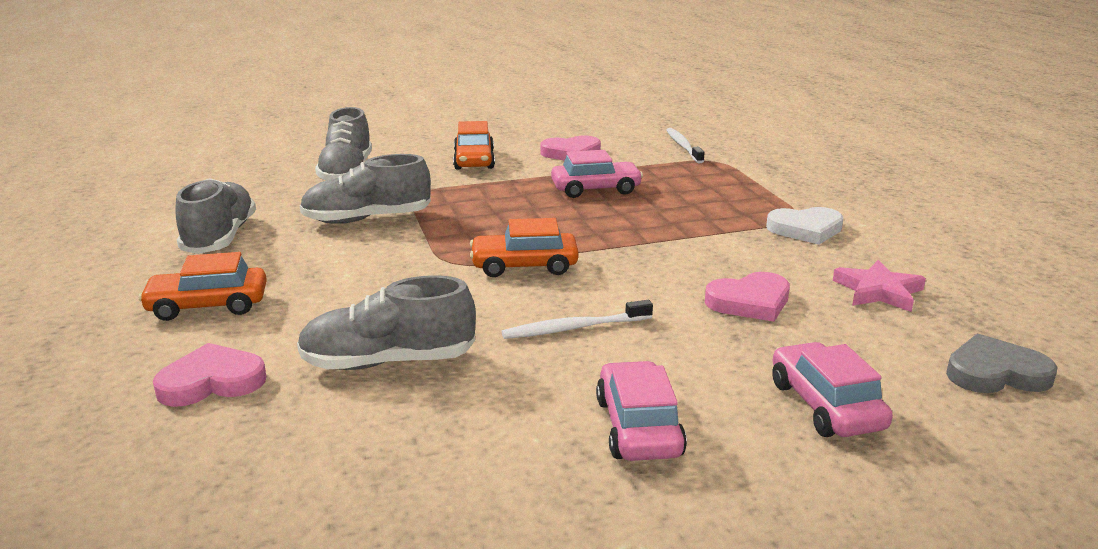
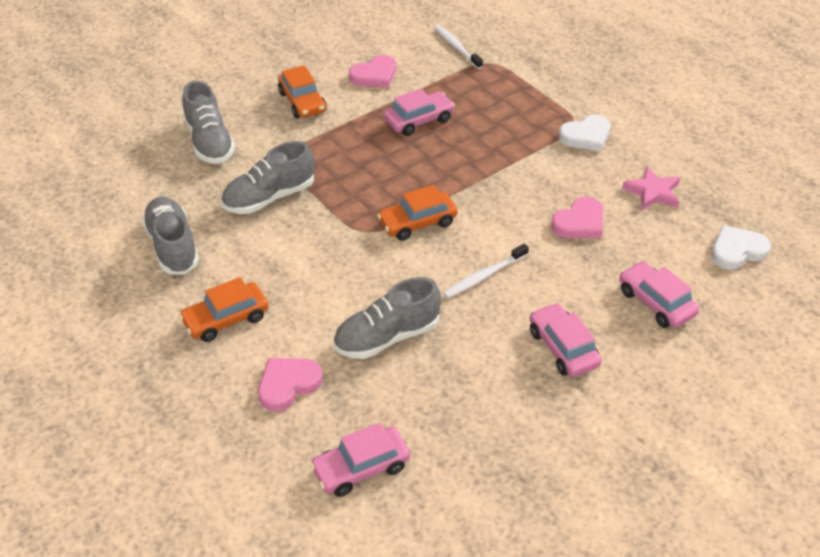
camera: 20 degrees left, 20 degrees up
grey heart [946,334,1058,393] -> white heart [711,225,771,270]
none -> pink car [310,423,410,497]

